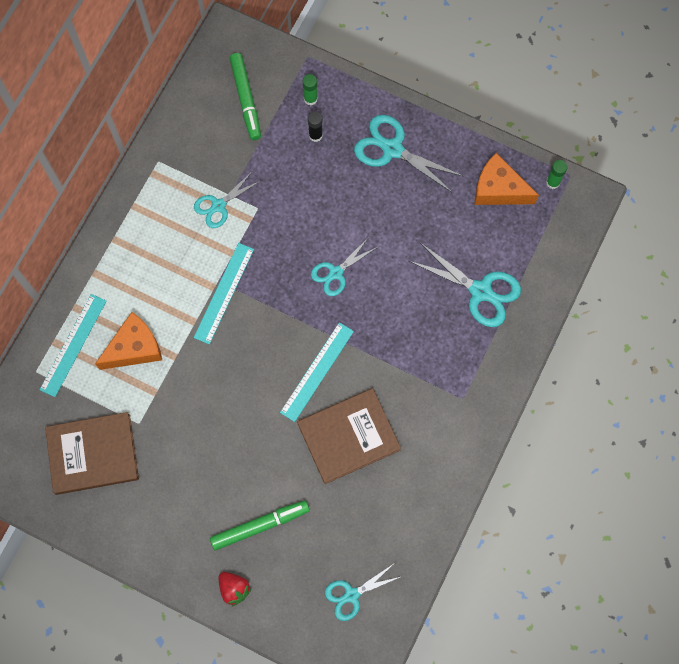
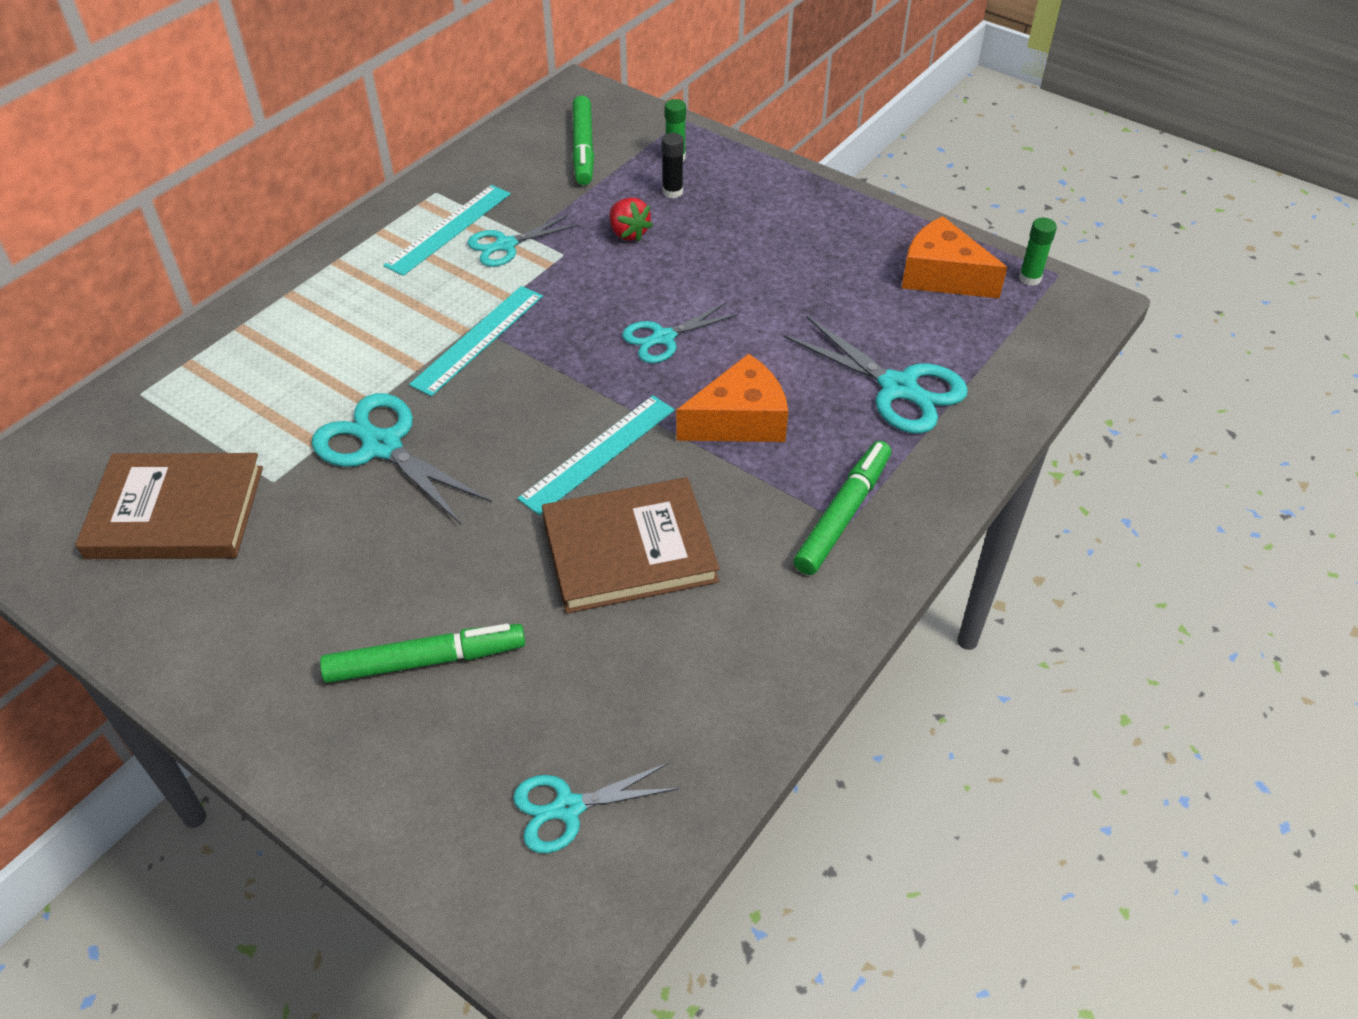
camera: 10 degrees right, 25 degrees down
turquoise ruler [40,294,106,397] -> turquoise ruler moved to [383,185,511,276]
orange cheese [95,312,162,370] -> orange cheese moved to [676,354,788,442]
red strawberry [219,572,252,607] -> red strawberry moved to [609,197,653,242]
turquoise scissors [354,115,464,193] -> turquoise scissors moved to [312,393,492,524]
none -> green marker [794,441,891,575]

